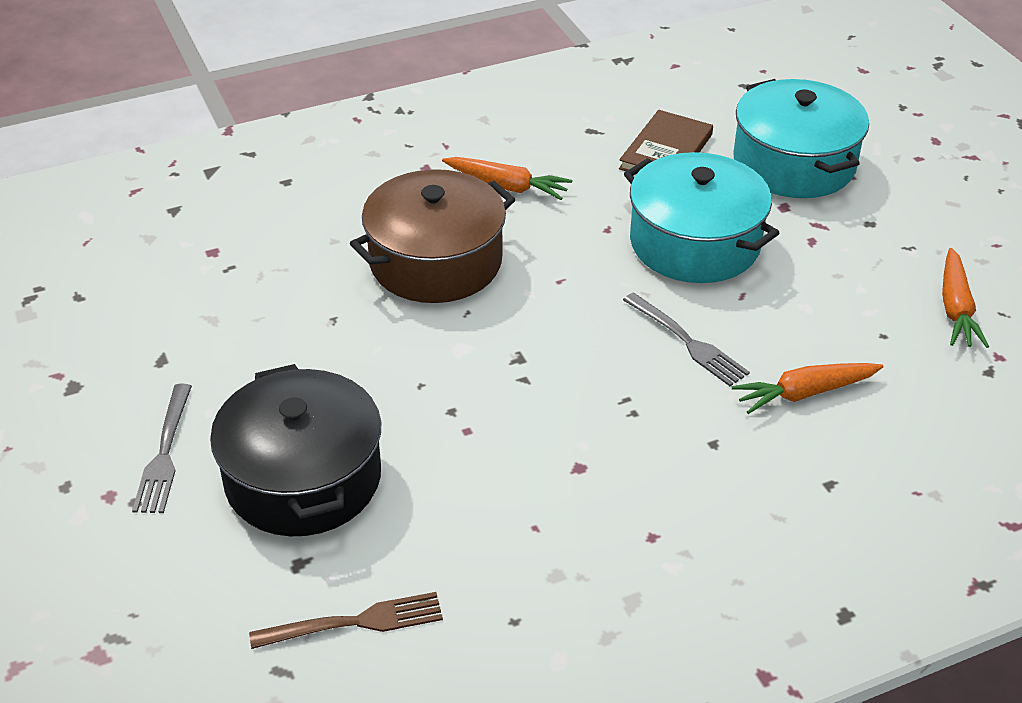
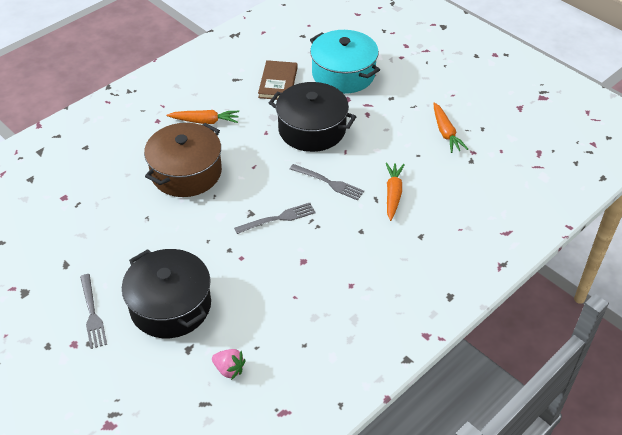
camera: 20 degrees left, 5 degrees up
brown fork [249,592,443,649] -> pink strawberry [212,349,246,380]
turquoise pot [624,152,779,283] -> black pot [269,82,356,152]
orange carrot [732,363,883,414] -> orange carrot turned 135 degrees clockwise [386,162,405,221]
none -> grey fork [234,203,316,234]

